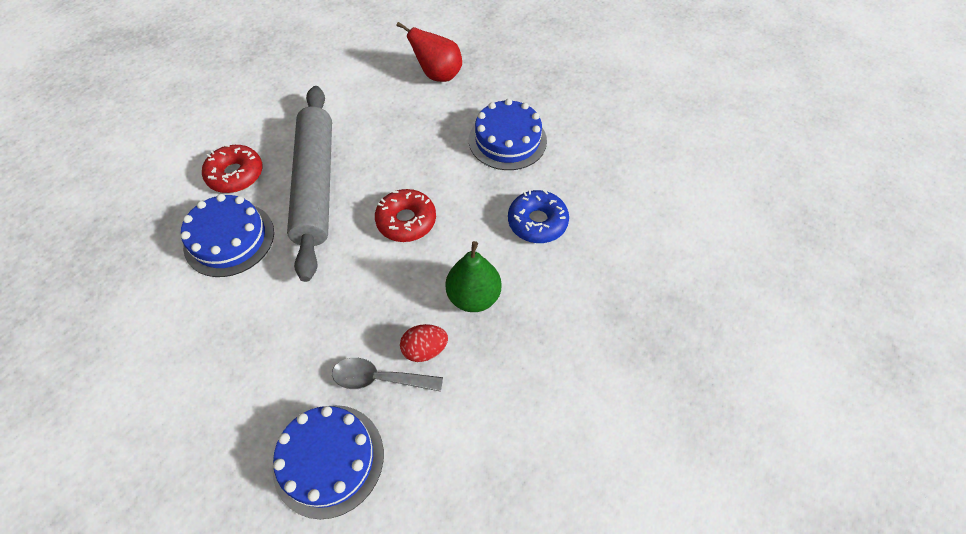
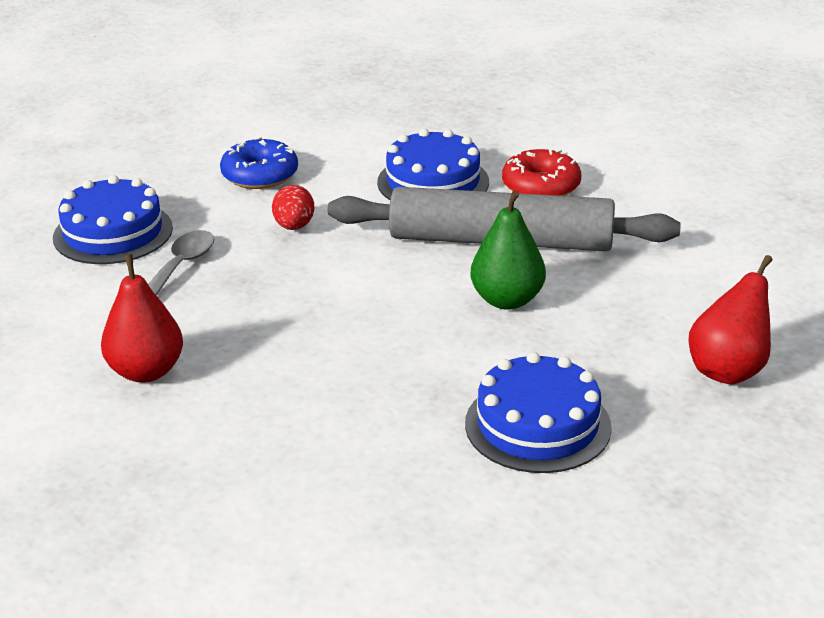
camera: 105 degrees right, 25 degrees down
red donut [375,189,436,242] -> none
red egg [400,324,448,362] -> red egg moved to [272,185,314,230]
green pear [445,241,502,312] -> green pear moved to [471,190,546,310]
blue donut [508,190,569,243] -> blue donut moved to [220,137,298,189]
none -> red pear [101,254,183,383]

